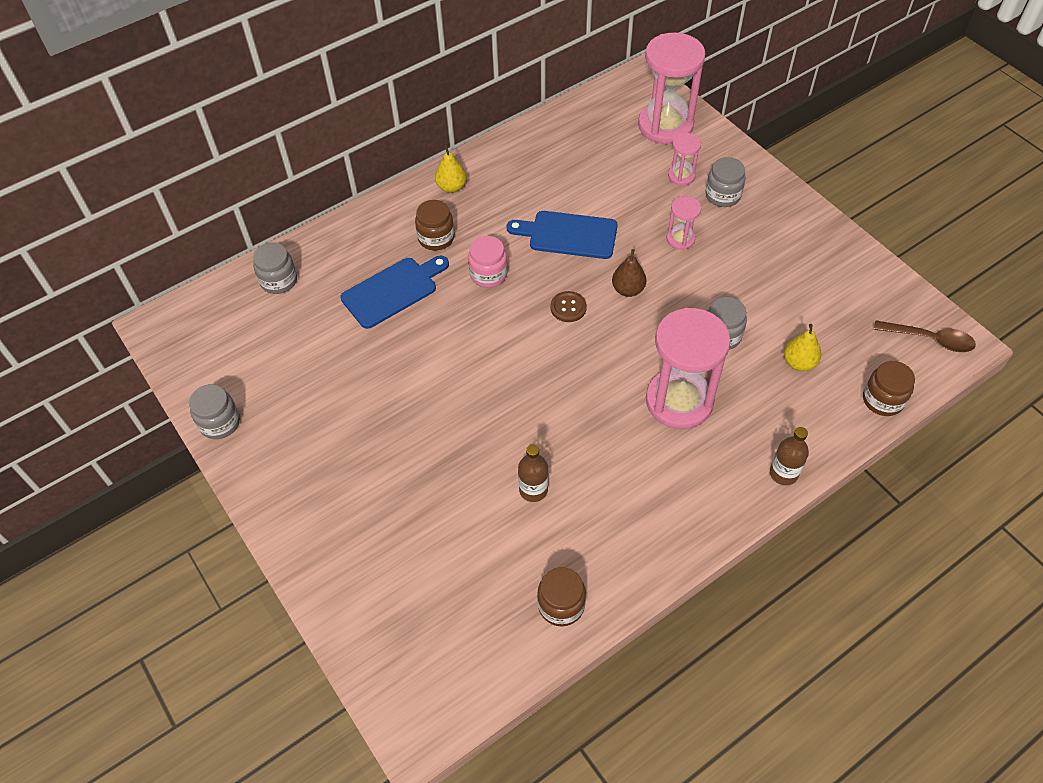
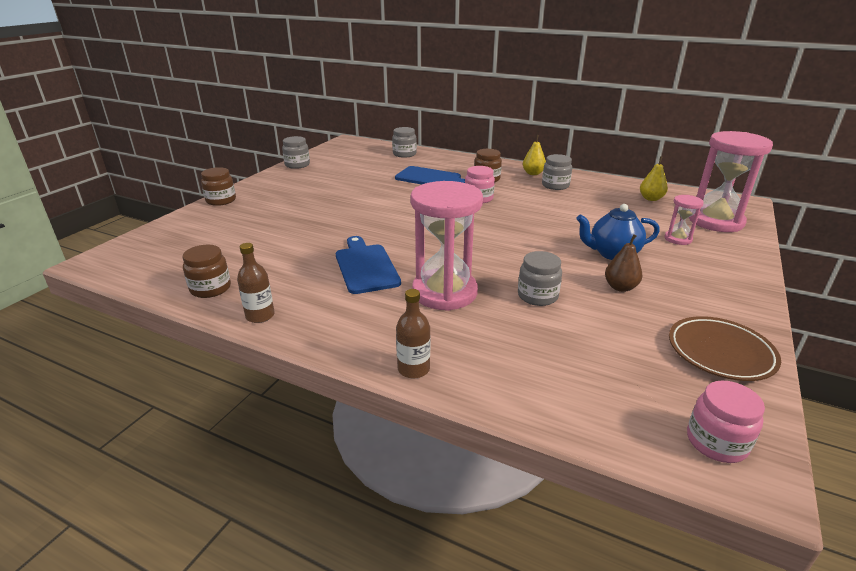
camera: 60 degrees right, 25 degrees down
blue cutting board [507,211,617,259] -> blue cutting board moved to [336,236,401,294]
brown bottle [518,444,548,502] -> brown bottle moved to [237,243,275,323]
brown button [550,291,587,322] -> none
brown pear [612,249,646,297] -> brown pear moved to [605,234,642,292]
pink hourglass [666,196,701,250] -> blue teapot [576,204,660,260]
grey jar [706,157,746,207] -> grey jar moved to [542,154,572,190]
yellow pear [784,324,821,371] -> yellow pear moved to [640,156,668,201]
brown jar [863,361,915,416] -> brown jar moved to [201,167,236,206]
brown spoon [874,320,976,352] -> pink jar [687,380,765,463]
none -> brown plate [669,316,781,381]

